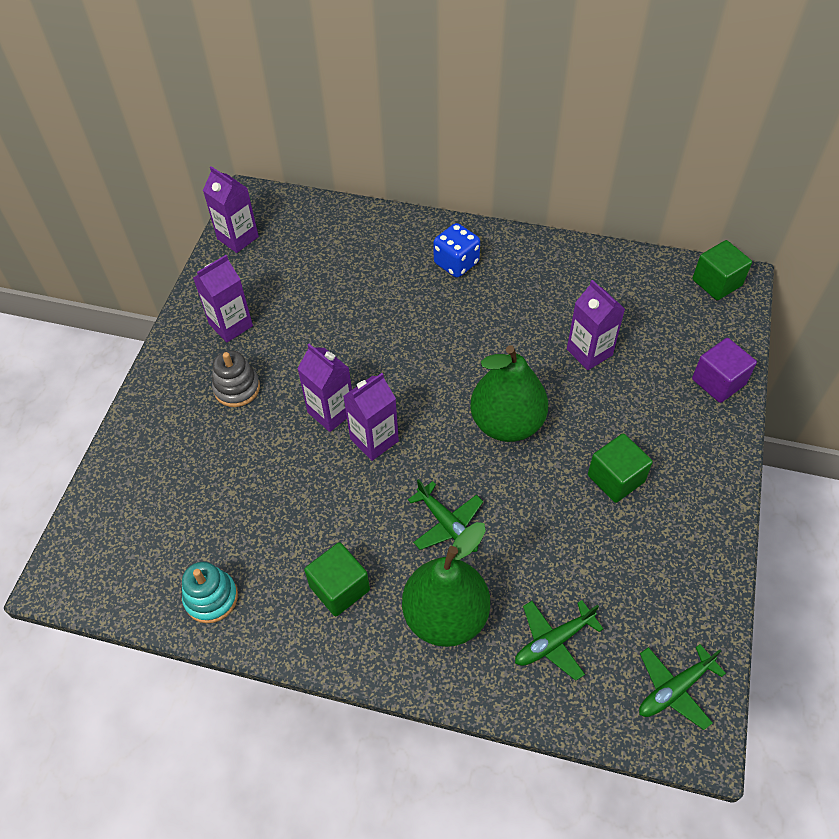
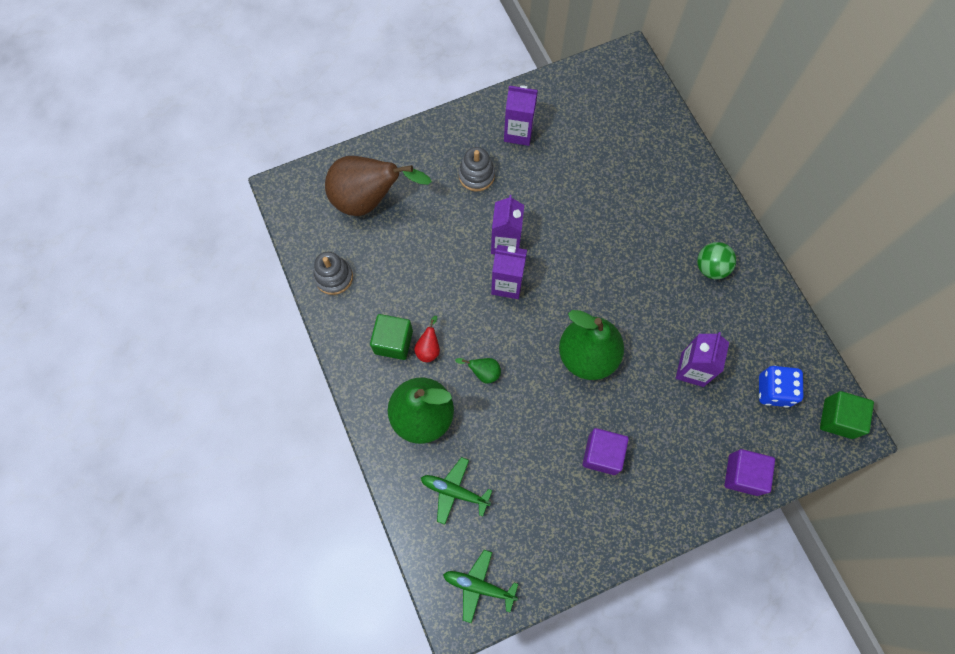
camera: 50 degrees right, 15 degrees up
turquoise stacking toy [182,562,238,623] -> grey stacking toy [313,252,353,295]
purple carton [203,166,259,253] -> none
green plane [408,479,483,552] -> green pear [455,358,501,383]
blue dice [433,223,480,278] -> blue dice moved to [759,366,803,407]
green cube [588,433,653,503] -> purple cube [583,428,629,475]
none -> brown pear [325,156,432,216]
none -> red pear [414,316,440,362]
none -> green ball [697,242,736,279]

